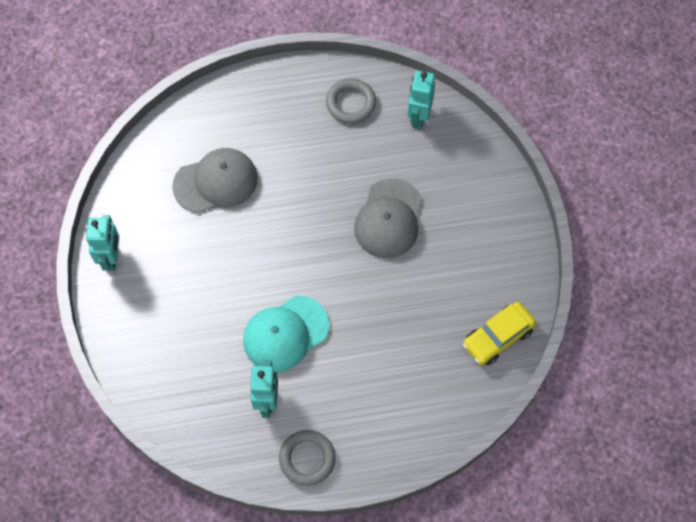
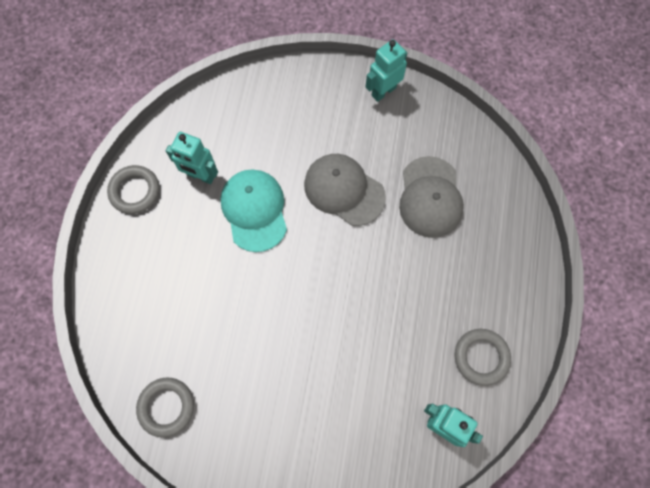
camera: 110 degrees right, 5 degrees up
turquoise robot [86,215,119,271] -> turquoise robot turned 120 degrees clockwise [365,39,407,102]
grey cap [354,178,422,258] -> grey cap moved to [304,154,386,226]
yellow car [463,302,536,366] -> grey ring [136,377,194,438]

